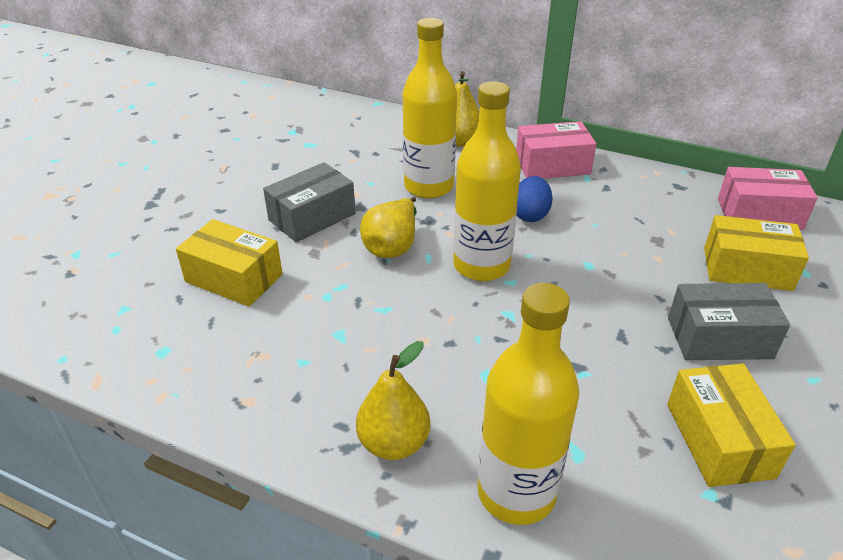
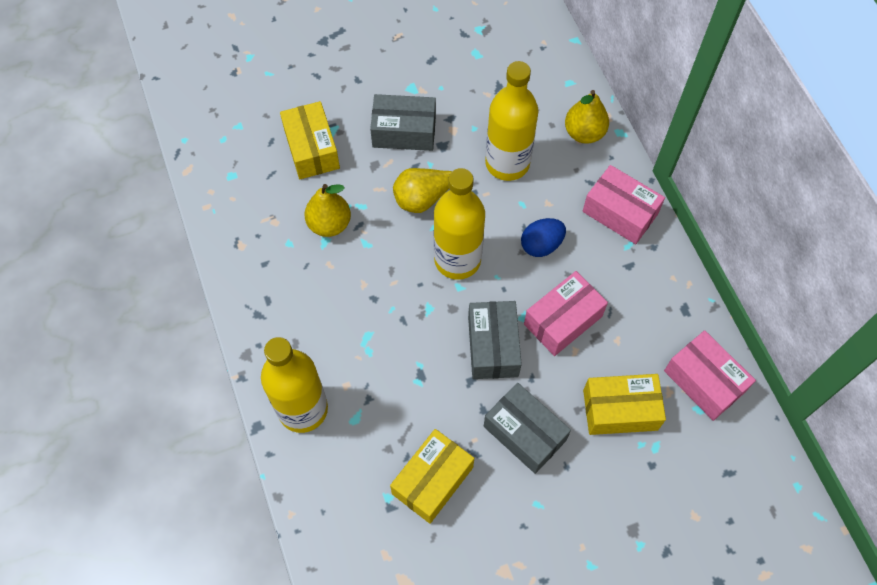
camera: 45 degrees right, 25 degrees up
yellow pear [356,341,431,460] -> yellow pear moved to [304,184,351,237]
yellow box [704,215,809,291] -> yellow box turned 60 degrees counterclockwise [583,374,666,435]
none -> grey box [468,301,522,379]
none -> pink box [524,271,608,356]

